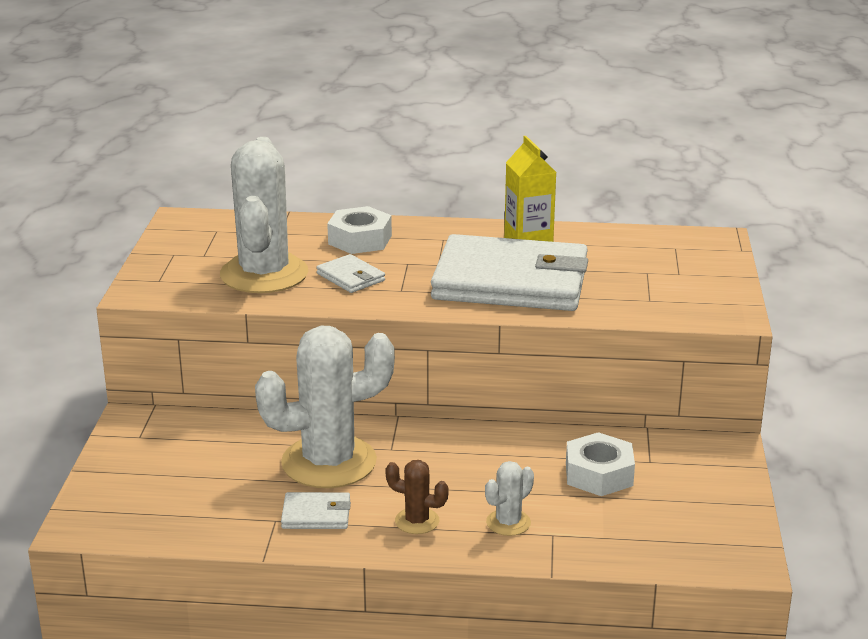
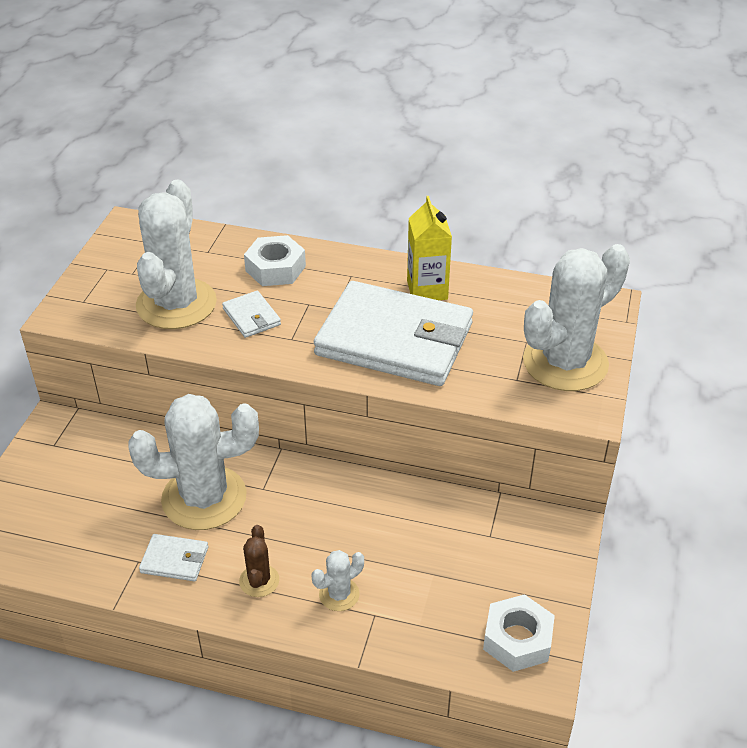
camera: 10 degrees right, 15 degrees up
brown cactus [385,460,449,534] -> brown cactus turned 60 degrees clockwise [239,525,279,597]
white nut [566,432,635,496] -> white nut moved to [483,594,555,672]
none -> white cactus [523,244,630,391]

